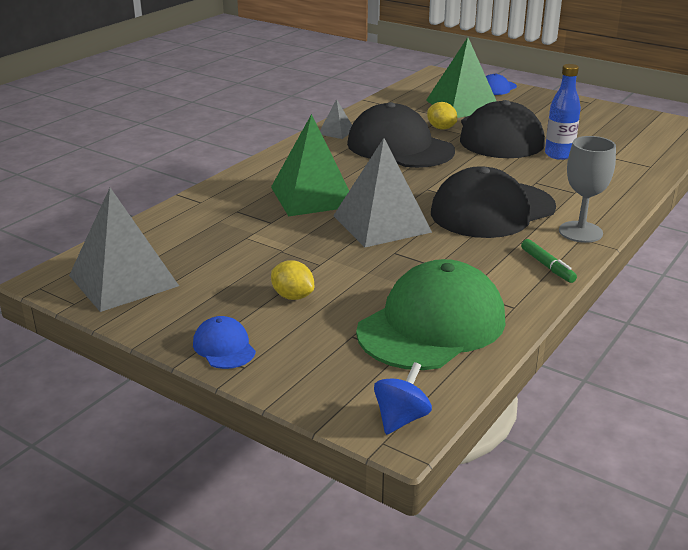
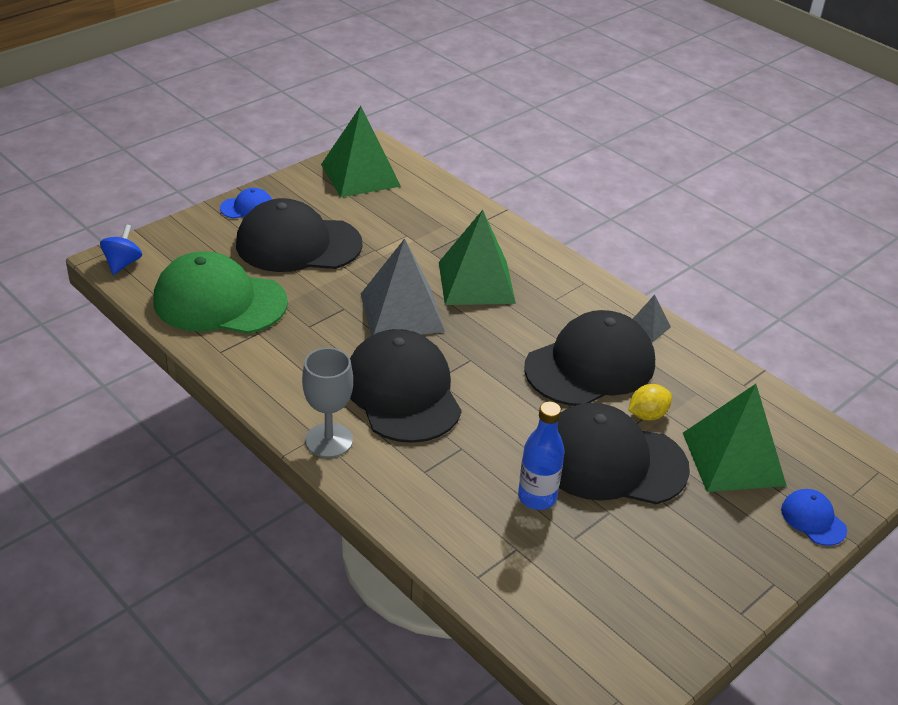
camera: 100 degrees right, 10 degrees up
grey pyramid [69,188,179,312] -> green pyramid [321,106,401,197]
yellow lemon [271,260,314,300] -> black cap [236,198,363,272]
green cap [356,259,506,370] -> green cap turned 135 degrees clockwise [153,251,288,334]
blue spinning top [374,362,432,435] -> blue spinning top turned 120 degrees counterclockwise [100,224,142,275]
green marker [521,239,577,283] -> none

